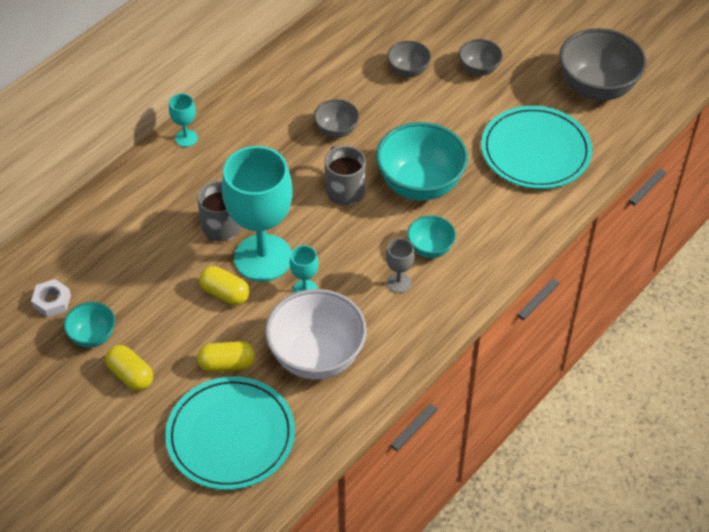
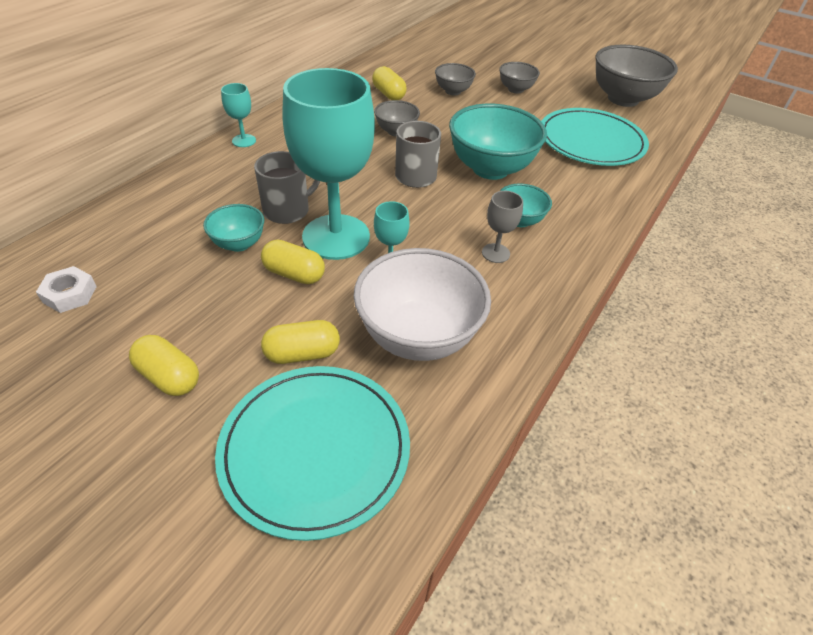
camera: 10 degrees left, 5 degrees down
turquoise bowl [64,302,115,348] -> turquoise bowl moved to [203,204,264,252]
none -> yellow capsule [372,66,407,100]

